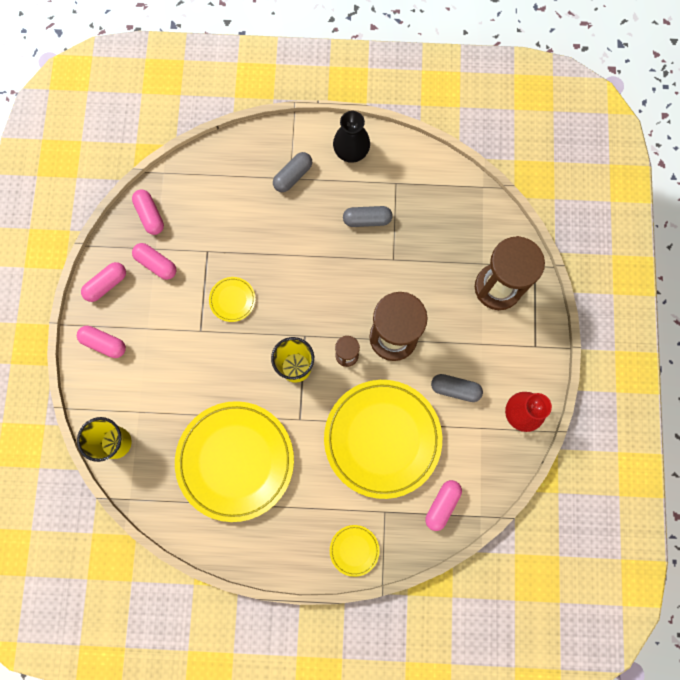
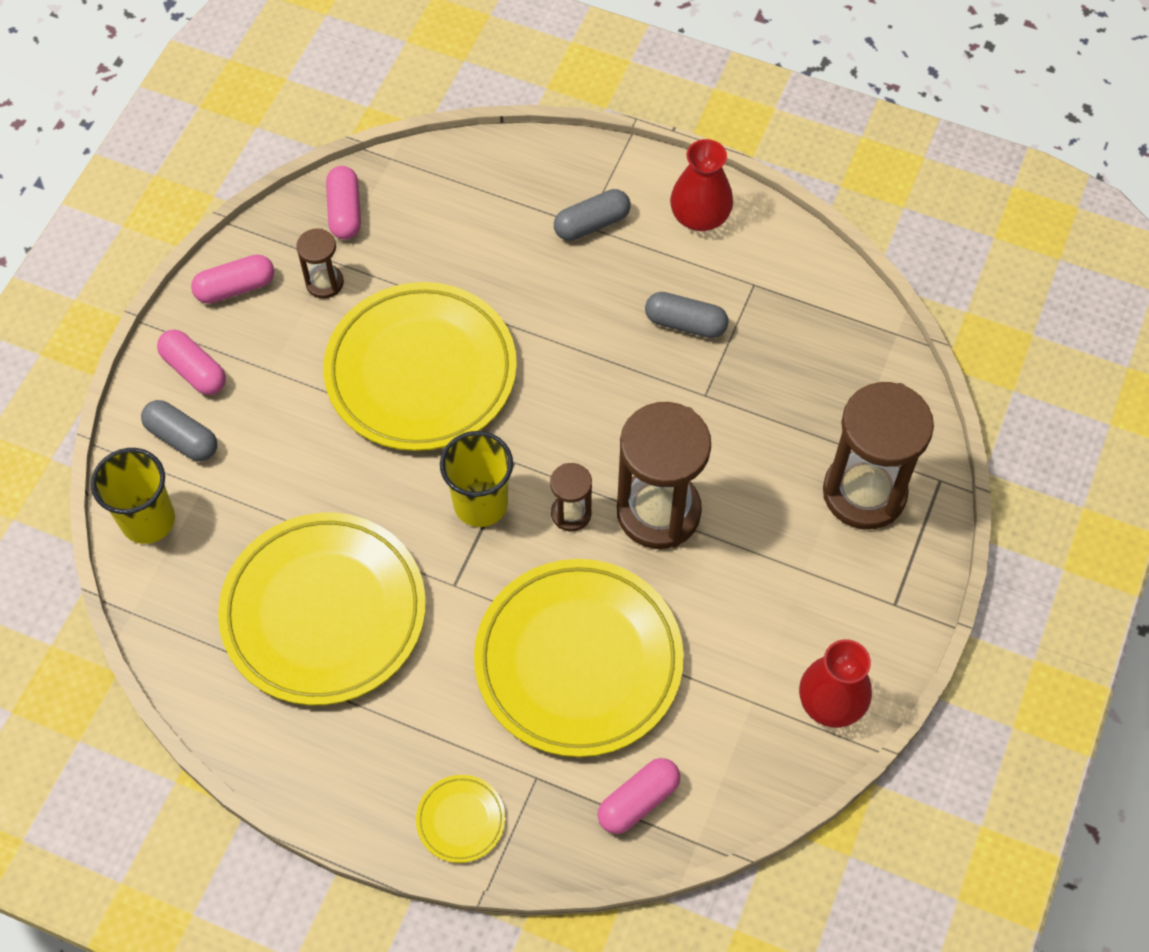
camera: 20 degrees right, 15 degrees down
pink capsule [132,243,177,280] -> brown hourglass [296,228,344,299]
yellow plate [209,277,256,322] -> yellow plate [323,282,517,451], size x2.43
black vase [333,111,370,163] -> red vase [670,139,733,231]
grey capsule [431,374,483,402] -> grey capsule moved to [141,400,218,461]

